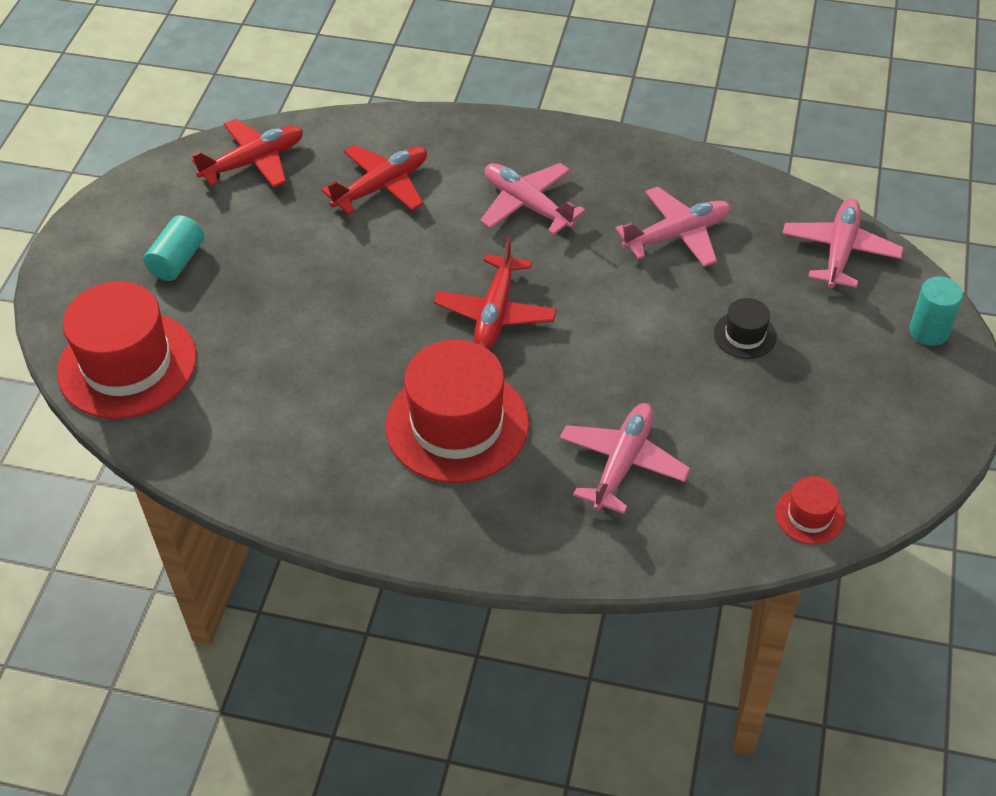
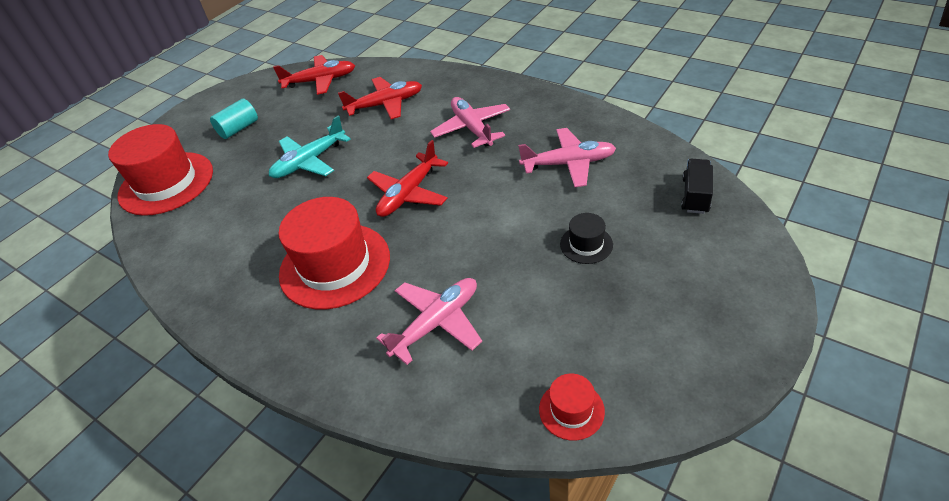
camera: 25 degrees right, 5 degrees down
pink plane [782,198,904,288] -> black truck [681,159,713,214]
turquoise cylinder [909,276,963,346] -> none
none -> turquoise plane [269,115,351,178]

